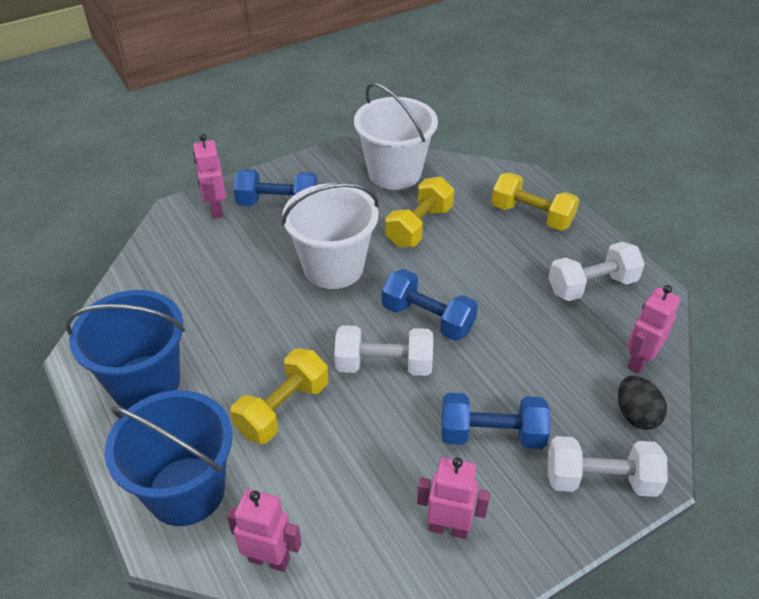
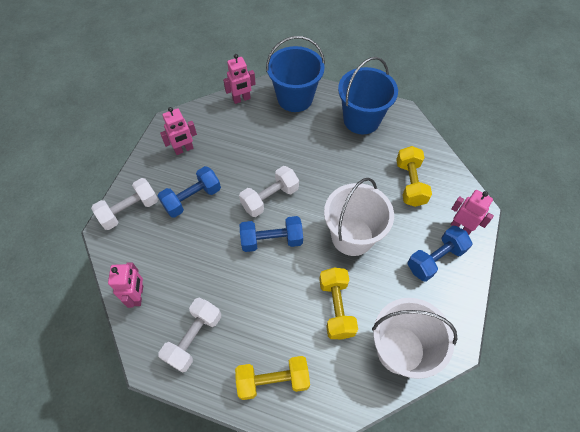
camera: 140 degrees right, 15 degrees up
yellow dumbbell [230,348,329,444] -> yellow dumbbell moved to [396,146,432,207]
black egg [618,376,667,430] -> none

